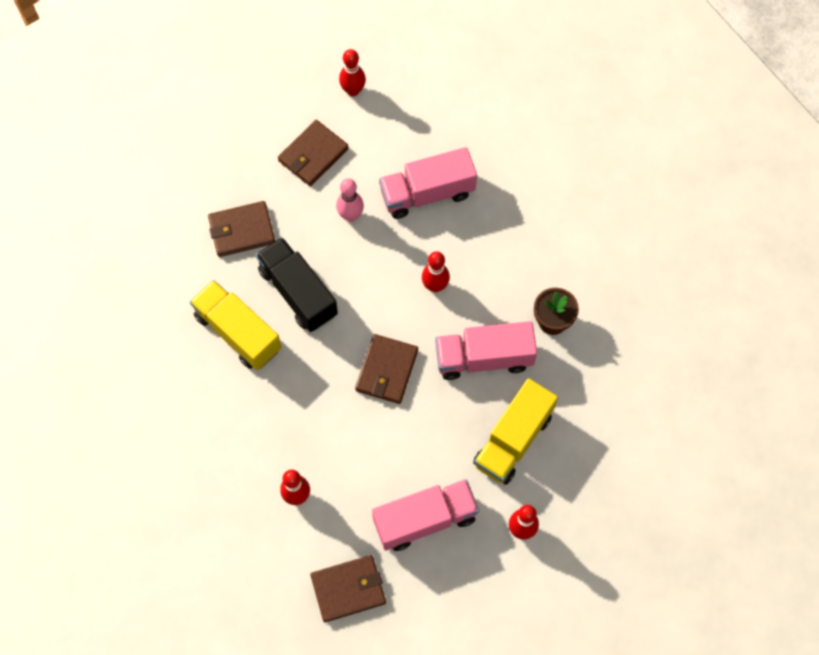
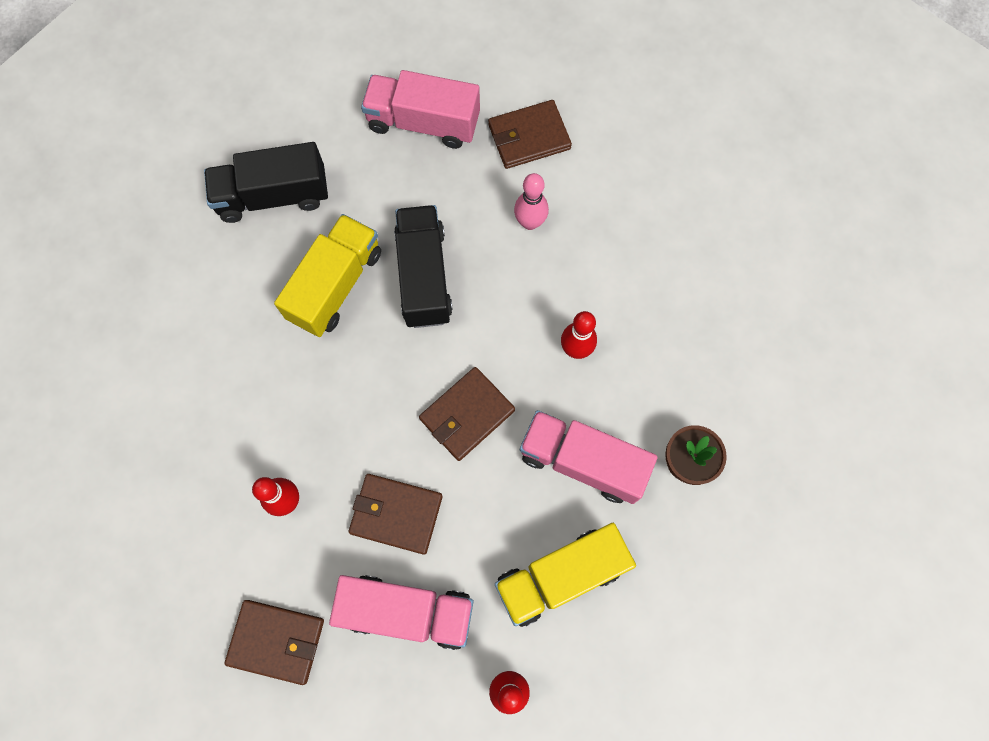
camera: 30 degrees right, 5 degrees up
yellow truck [190,280,282,370] -> yellow truck turned 45 degrees clockwise [274,214,381,337]
brown wallet [208,201,275,257] -> brown wallet moved to [349,474,443,555]
red bowling pin [339,49,366,96] -> none
pink truck [379,147,477,219] -> pink truck moved to [361,70,480,149]
none -> black truck [204,142,328,223]

